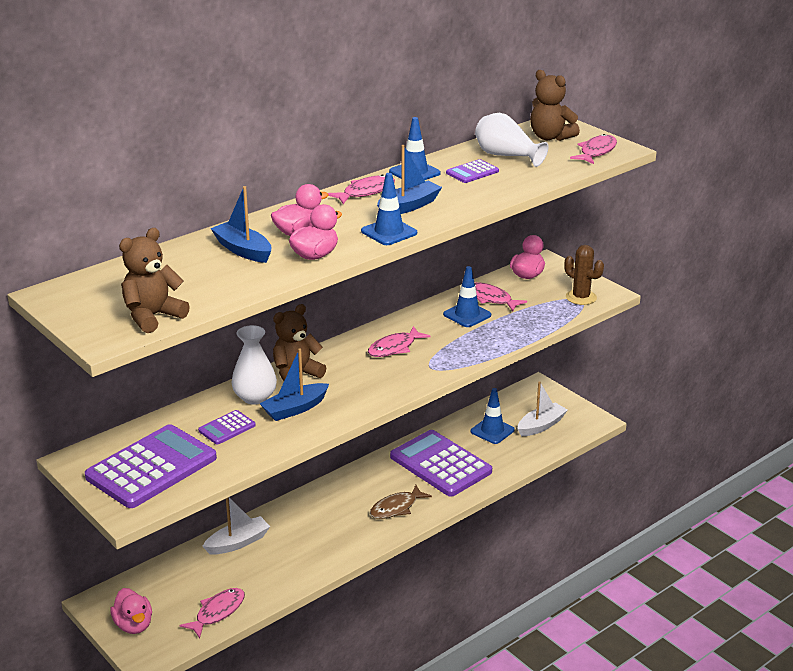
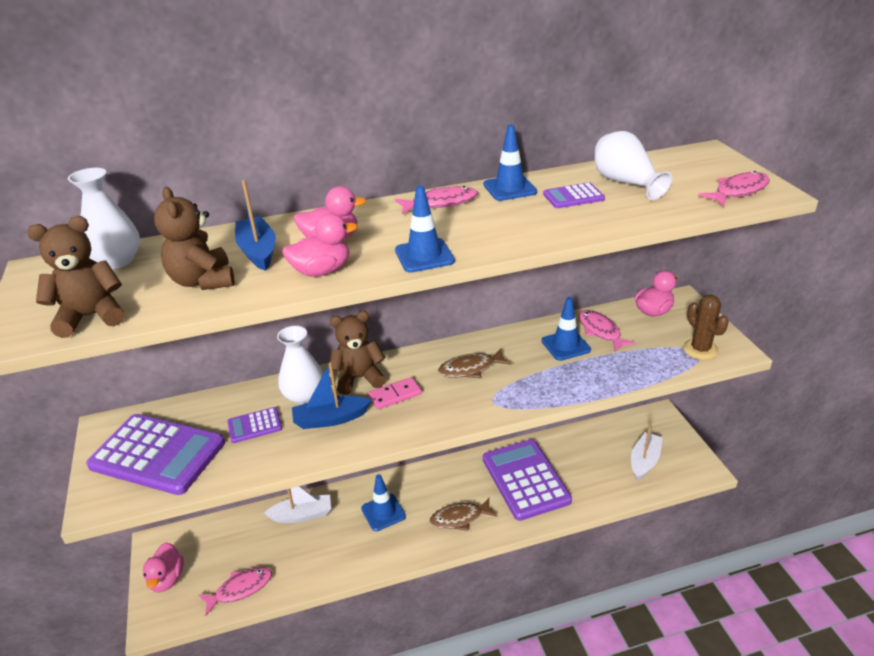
camera: 25 degrees right, 5 degrees up
purple calculator [85,424,217,508] -> purple calculator turned 45 degrees clockwise [86,414,225,495]
pink fish [368,326,430,357] -> brown fish [438,349,512,378]
blue boat [377,145,442,214] -> none
blue traffic cone [471,388,515,444] -> blue traffic cone moved to [361,474,406,531]
white boat [518,381,568,436] -> white boat turned 45 degrees counterclockwise [631,424,663,480]
brown teddy bear [530,70,580,141] -> brown teddy bear moved to [154,187,235,290]
none -> white vase [68,168,140,269]
none -> pink domino [368,377,422,409]

